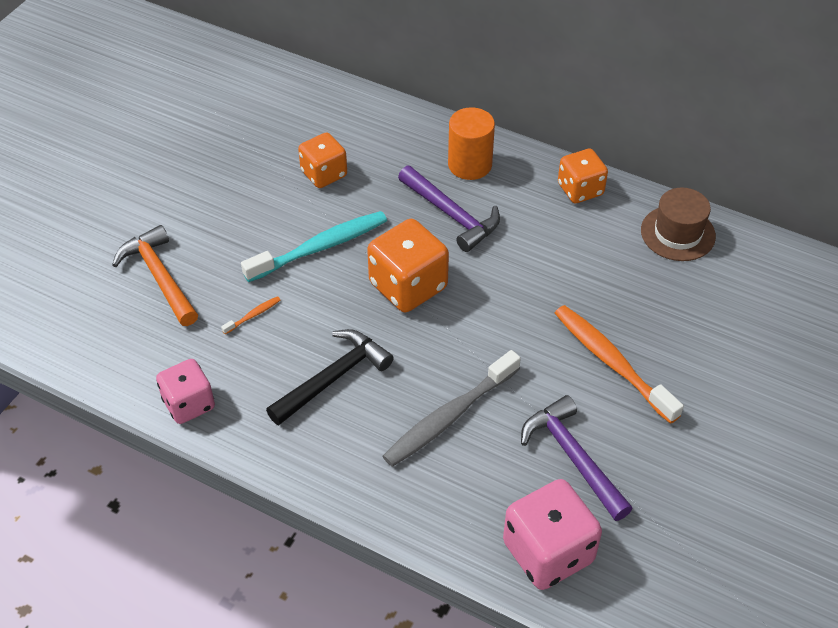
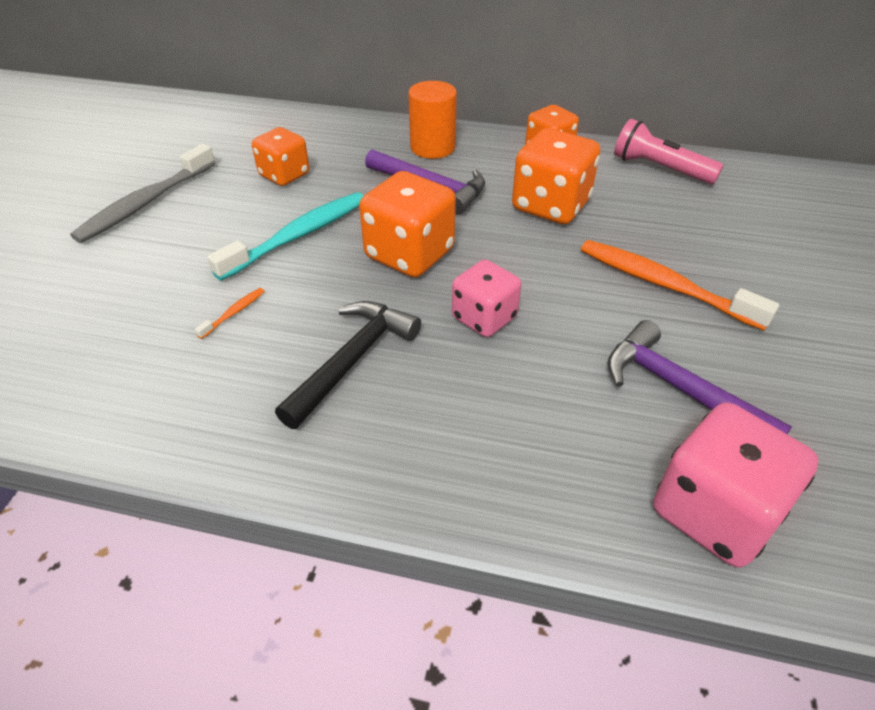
camera: 15 degrees left, 5 degrees down
orange hammer [112,225,198,326] -> none
pink dice [156,359,215,424] -> pink dice moved to [452,260,521,337]
grey toothbrush [383,350,521,467] -> grey toothbrush moved to [70,144,215,243]
brown hat [641,187,716,261] -> pink flashlight [614,119,724,184]
none -> orange dice [512,128,600,224]

